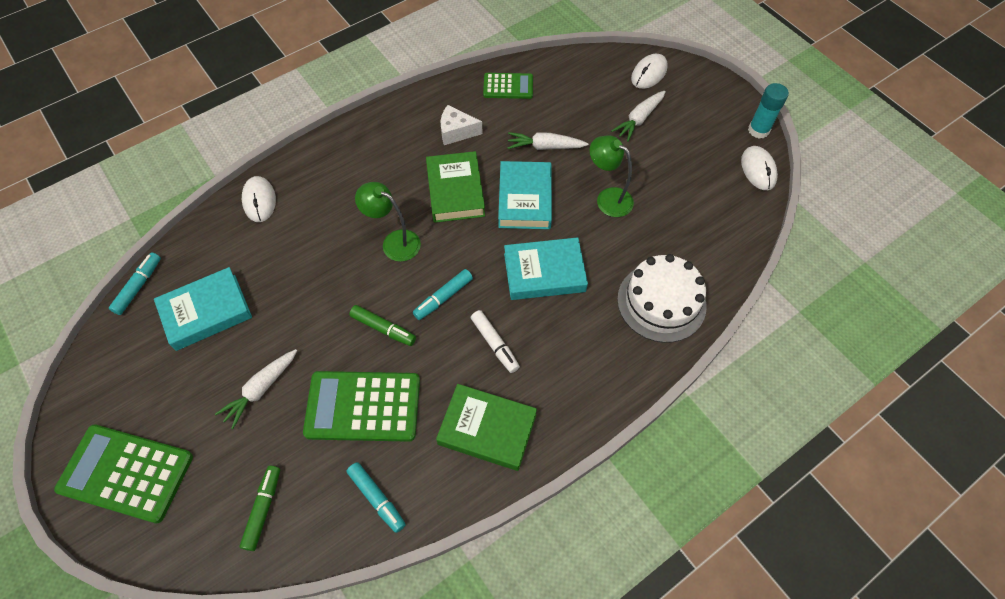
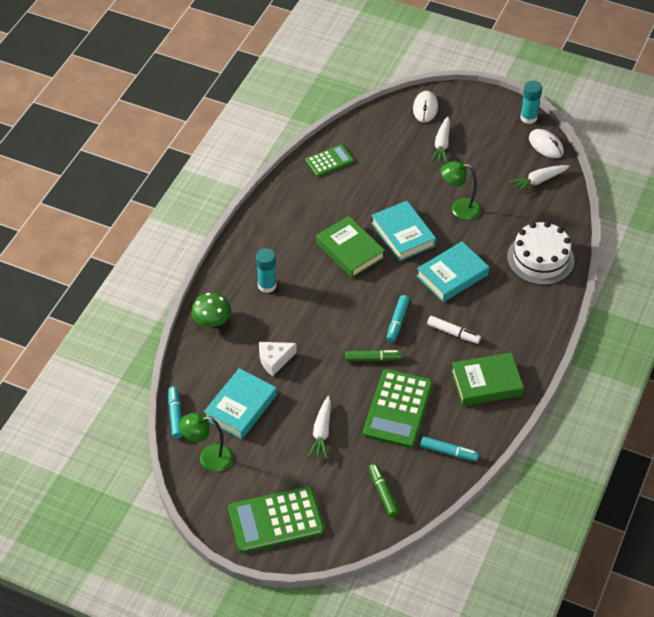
camera: 30 degrees left, 10 degrees down
white mouse [242,176,276,222] -> green mushroom [191,293,231,327]
green calculator [303,371,420,442] -> green calculator turned 45 degrees counterclockwise [363,369,433,448]
green lamp [355,182,421,262] -> green lamp moved to [179,413,233,472]
white cheese [441,105,483,145] -> white cheese moved to [259,342,297,376]
white carrot [507,132,588,150] -> white carrot moved to [509,165,570,194]
none -> turquoise glue stick [256,248,277,293]

